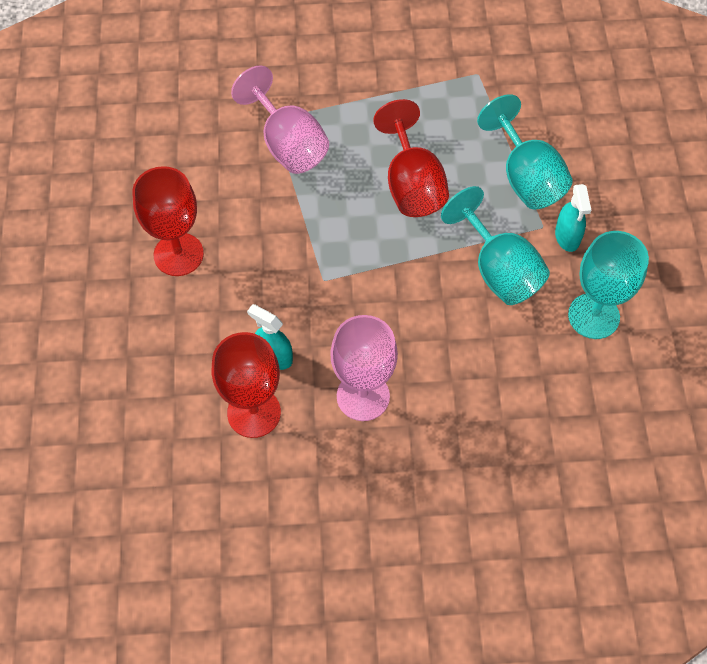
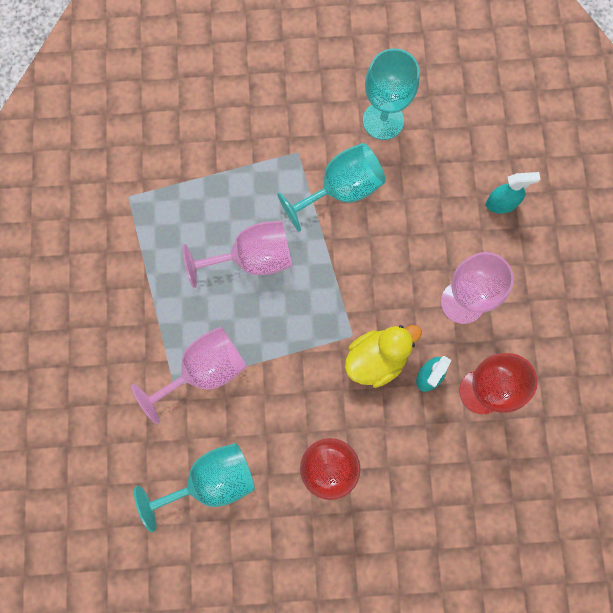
camera: 90 degrees left, 15 degrees up
red goblet [373,99,449,217] -> pink goblet [182,221,293,288]
turquoise goblet [477,94,573,209] -> turquoise goblet moved to [134,443,255,532]
turquoise spray bottle [555,184,591,252] -> turquoise spray bottle moved to [486,172,540,214]
none -> yellow duck [345,325,422,388]

